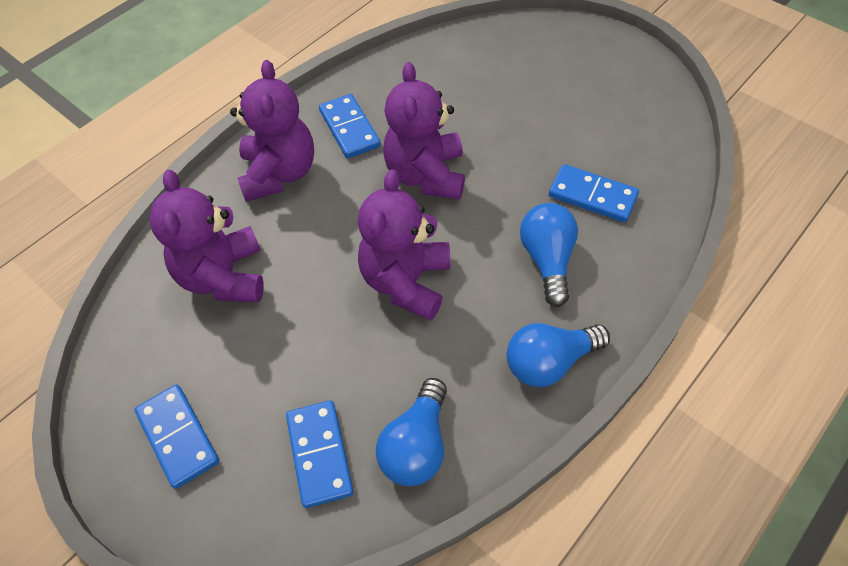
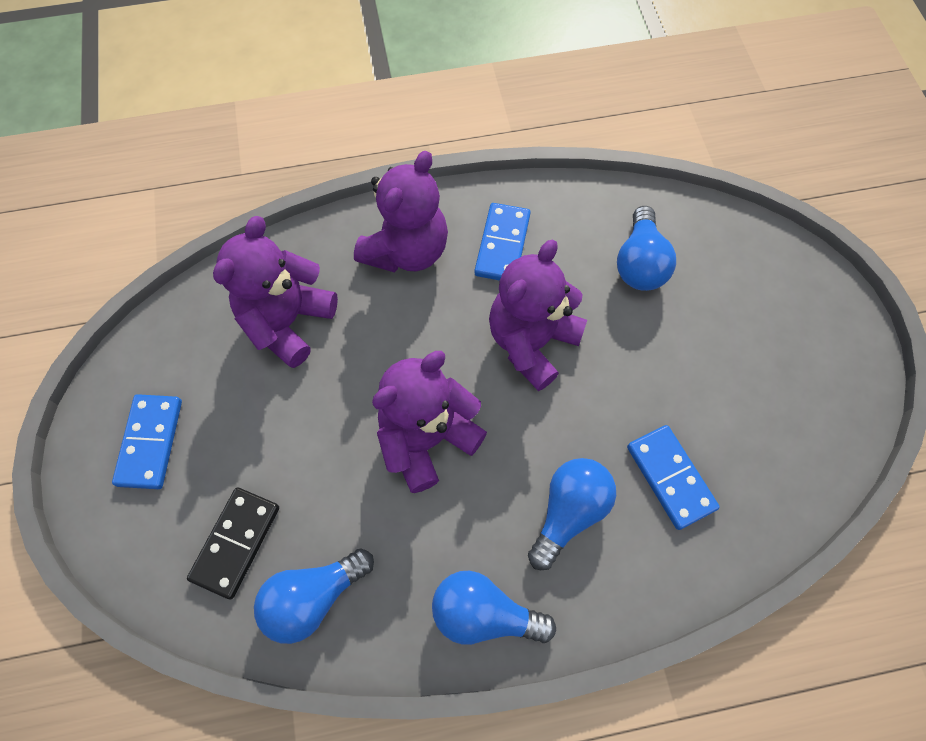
camera: 35 degrees right, 10 degrees up
blue domino [286,400,353,508] -> black domino [187,488,279,599]
none -> blue light bulb [617,206,676,291]

